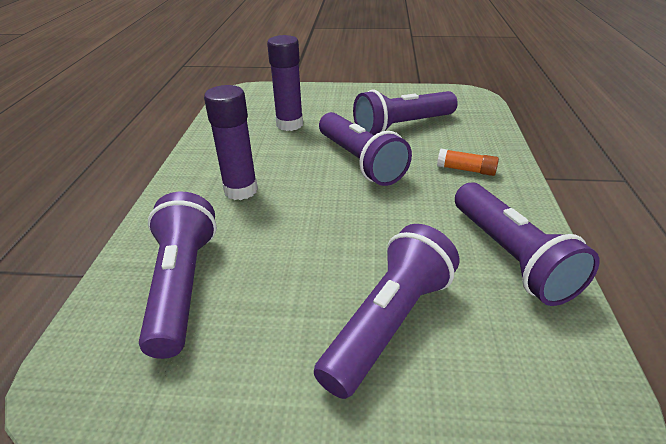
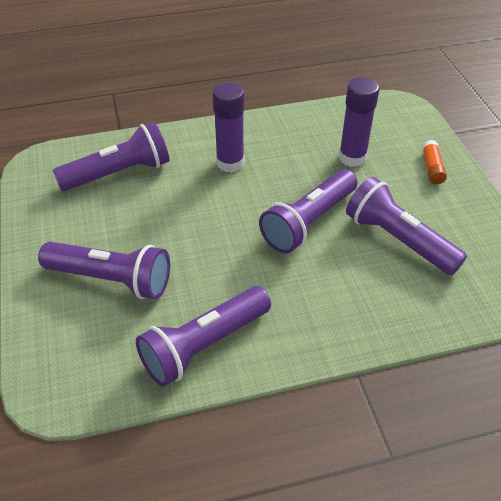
camera: 70 degrees right, 10 degrees up
orange glue stick [437,149,499,176] -> orange glue stick moved to [422,140,447,184]

